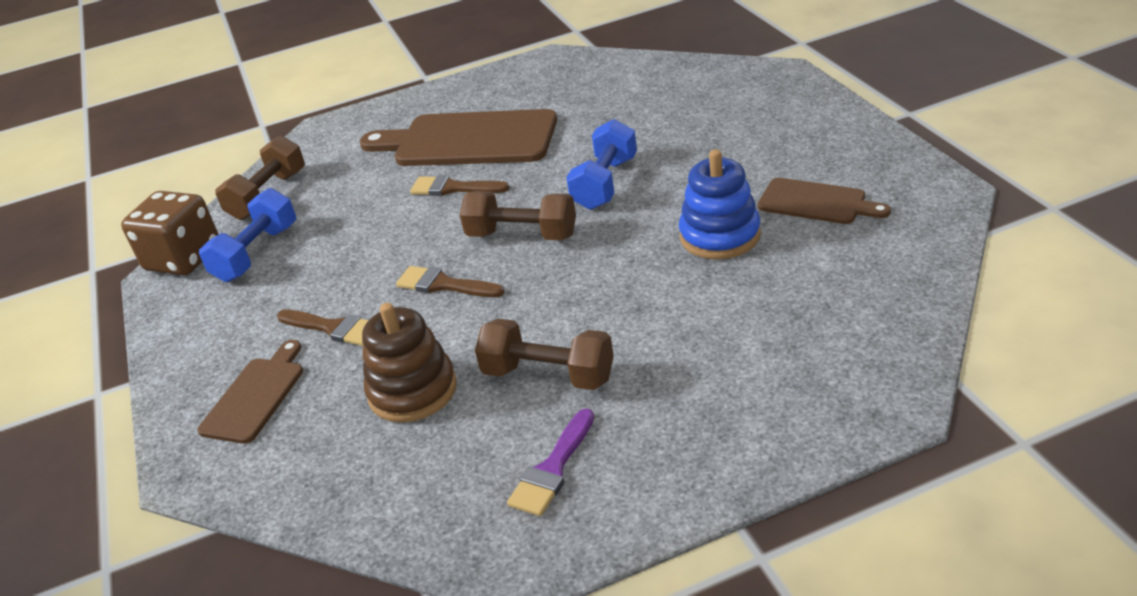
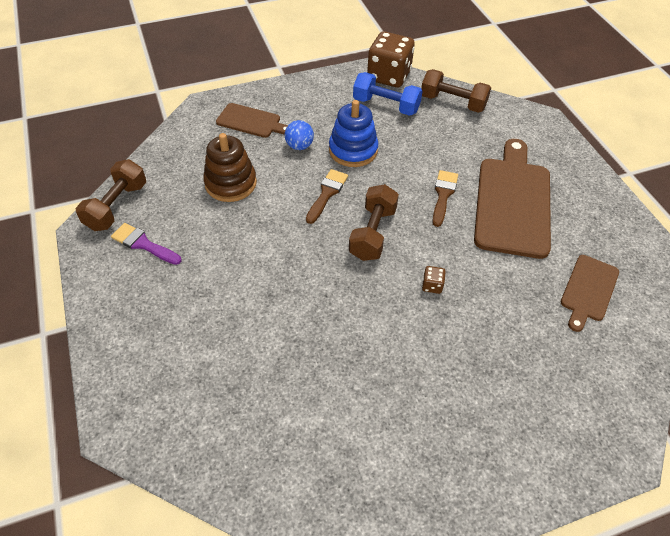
camera: 85 degrees right, 15 degrees up
brown brush [277,310,369,346] -> blue ball [285,120,314,150]
brown dumbbell [475,319,614,390] -> brown dumbbell moved to [76,159,146,231]
blue dumbbell [566,119,637,210] -> brown dice [422,266,446,294]
blue stacking toy [679,149,761,259] -> blue stacking toy moved to [329,100,378,167]
brown cutting board [758,178,891,224] -> brown cutting board moved to [561,255,619,332]

